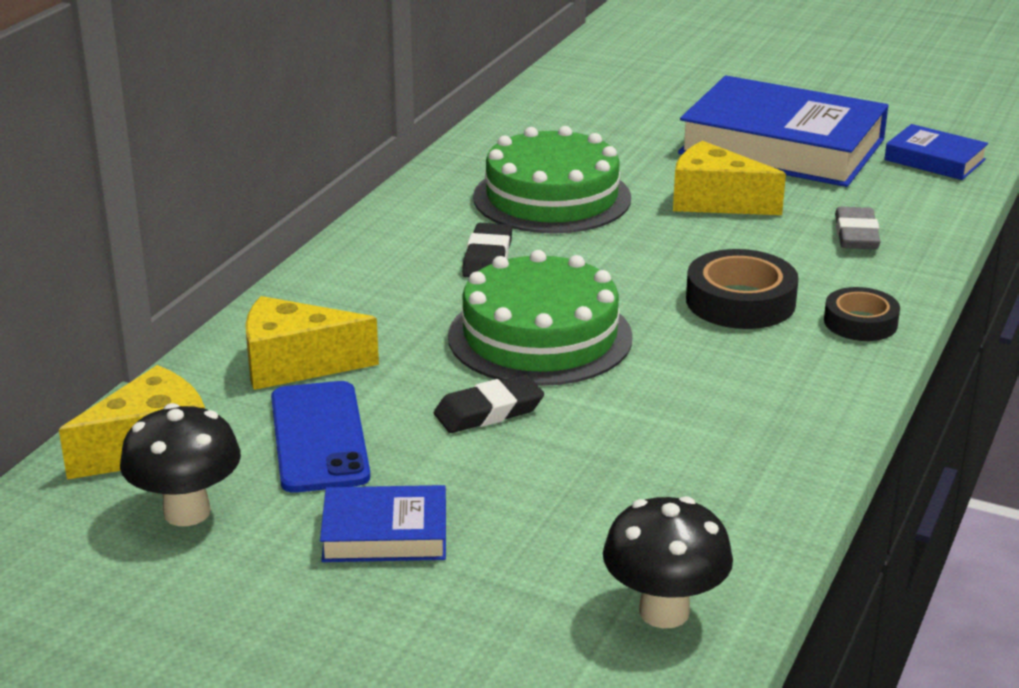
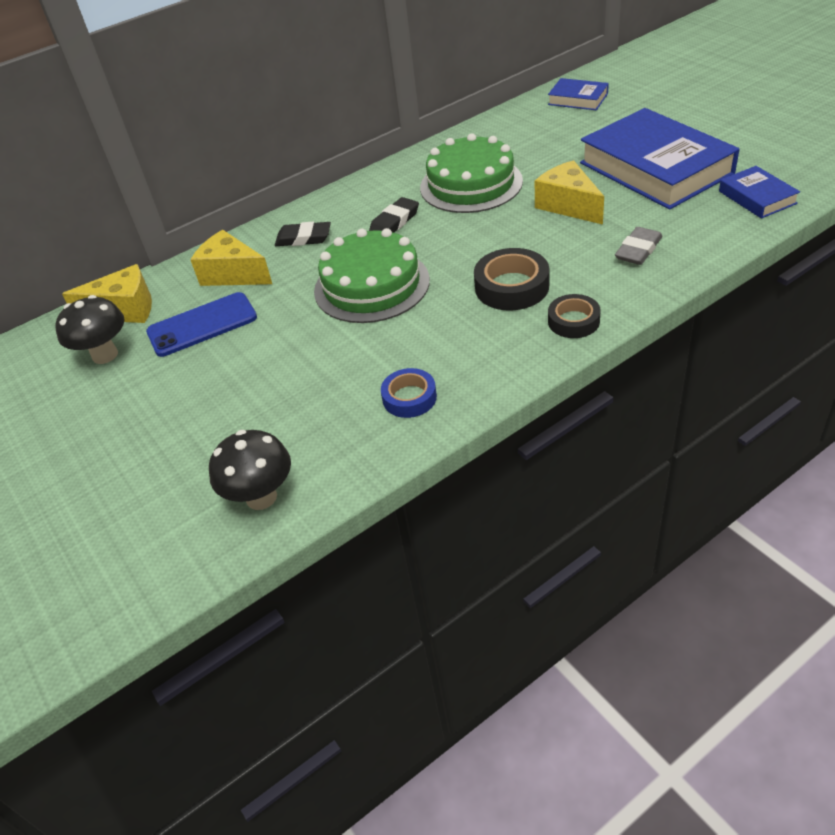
camera: 35 degrees right, 15 degrees up
blue phone [271,381,370,493] -> blue phone turned 45 degrees clockwise [146,292,257,357]
blue book [320,485,446,562] -> blue book moved to [548,78,609,110]
black eraser [434,374,544,433] -> black eraser moved to [275,222,331,246]
none -> blue tape [381,368,437,418]

